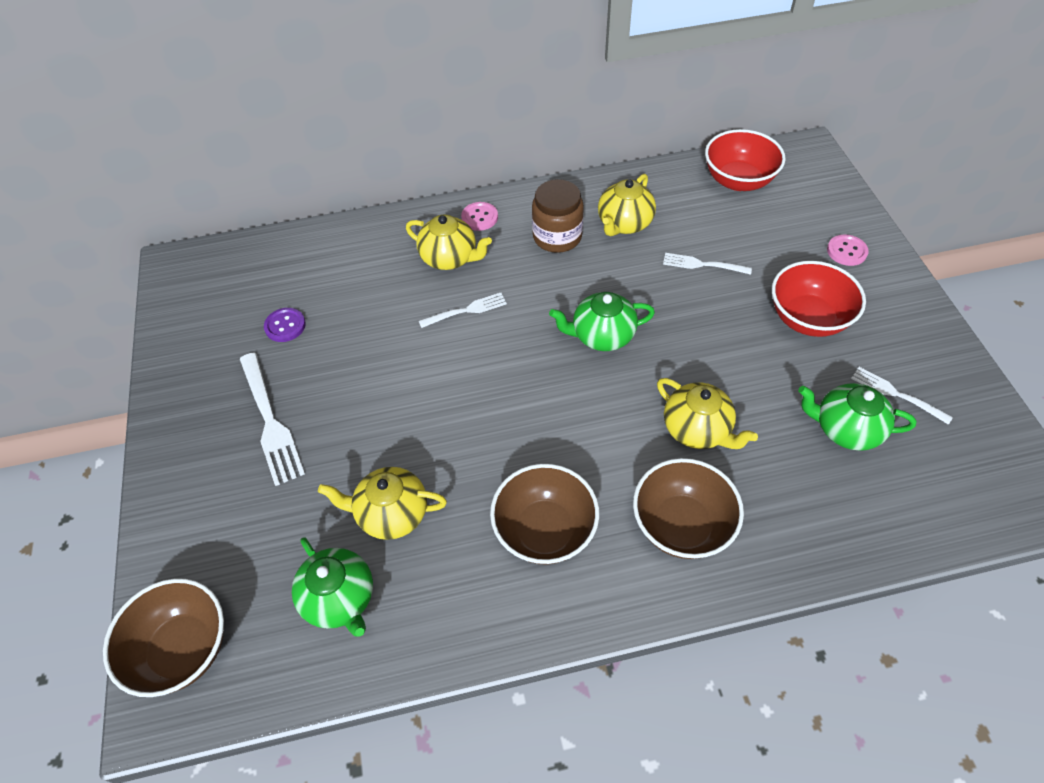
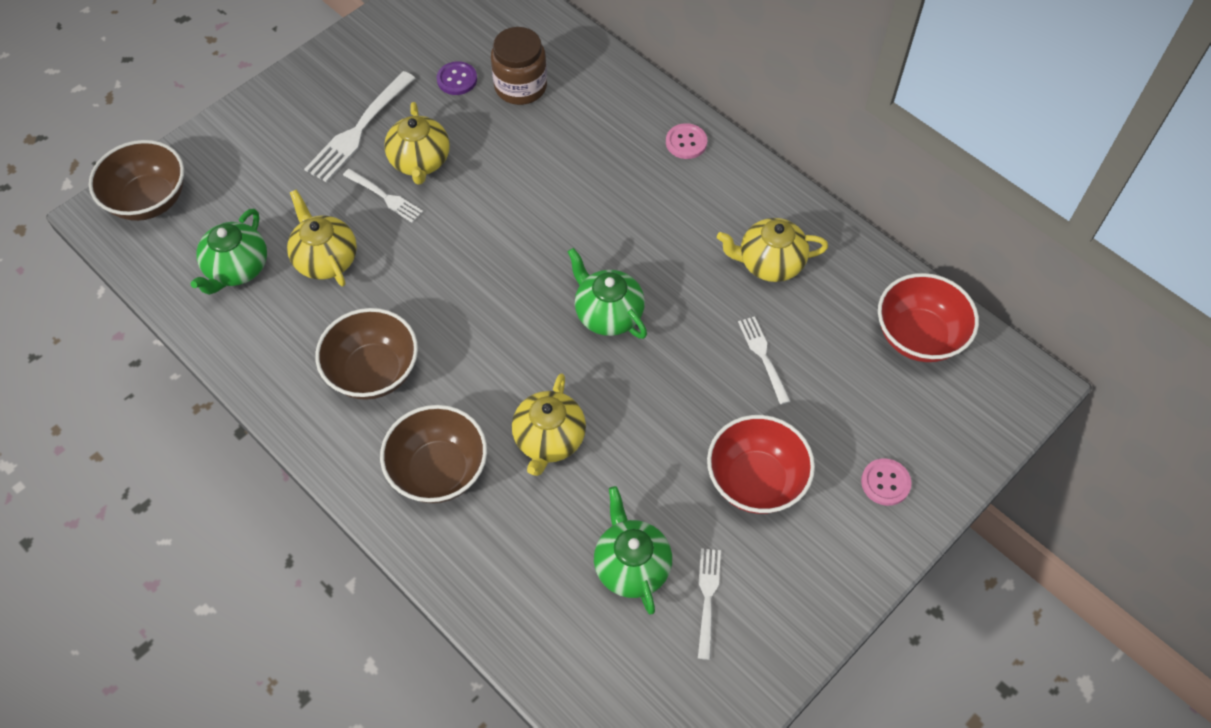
camera: 55 degrees right, 5 degrees up
yellow teapot [406,214,492,270] -> yellow teapot moved to [384,102,450,185]
white fork [419,293,507,328] -> white fork moved to [343,169,423,223]
brown jar [532,179,584,253] -> brown jar moved to [491,27,547,105]

